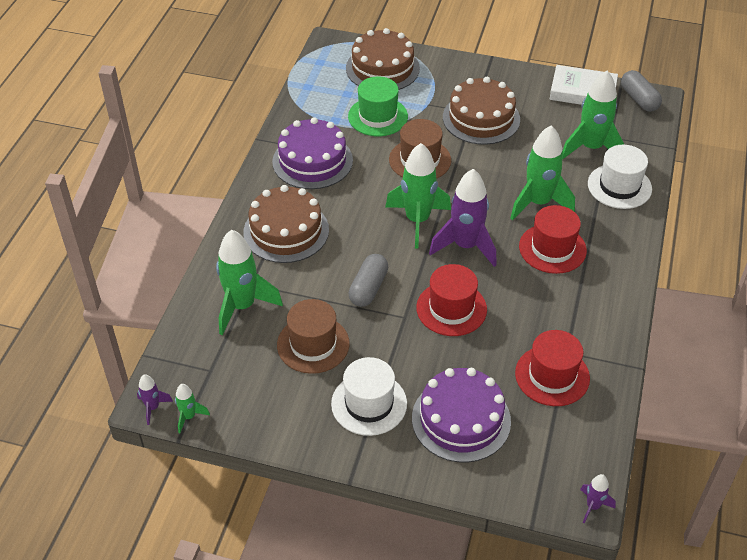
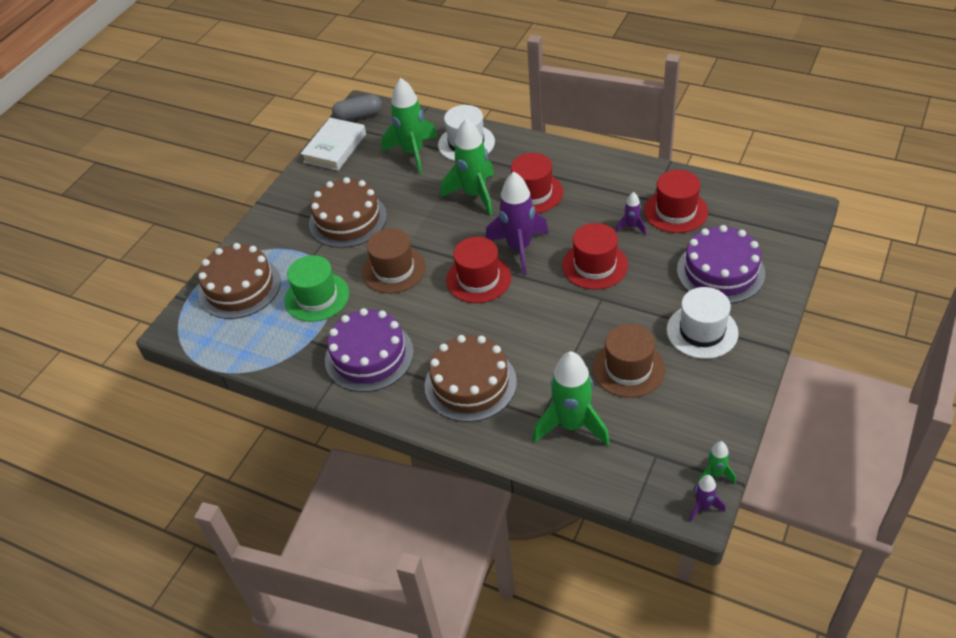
camera: 75 degrees left, 0 degrees up
grey capsule [349,254,388,307] -> none
green rocket [385,143,451,248] -> red hat [446,237,511,303]
purple rocket [580,474,616,524] -> purple rocket moved to [616,192,646,235]

